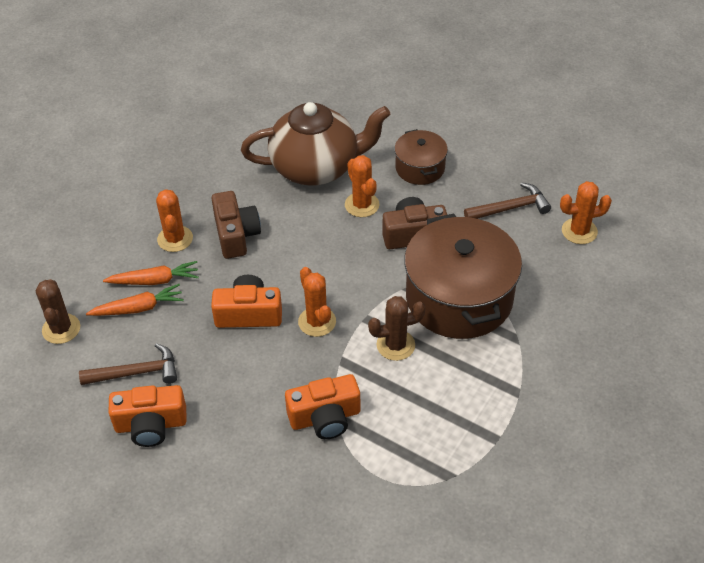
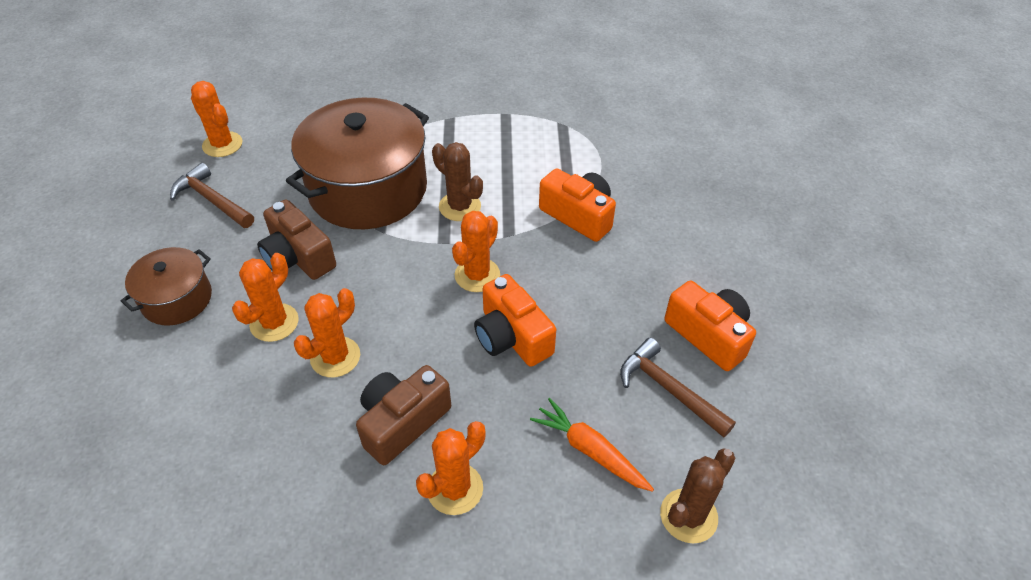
camera: 125 degrees left, 0 degrees up
orange carrot [103,261,199,285] -> none
brown teapot [241,102,390,186] -> none
none -> orange cactus [294,288,360,377]

